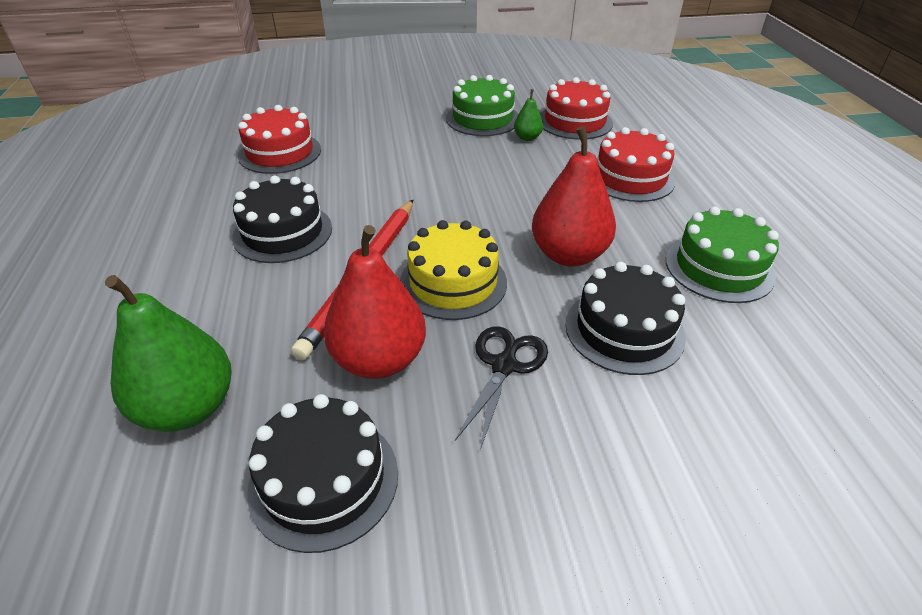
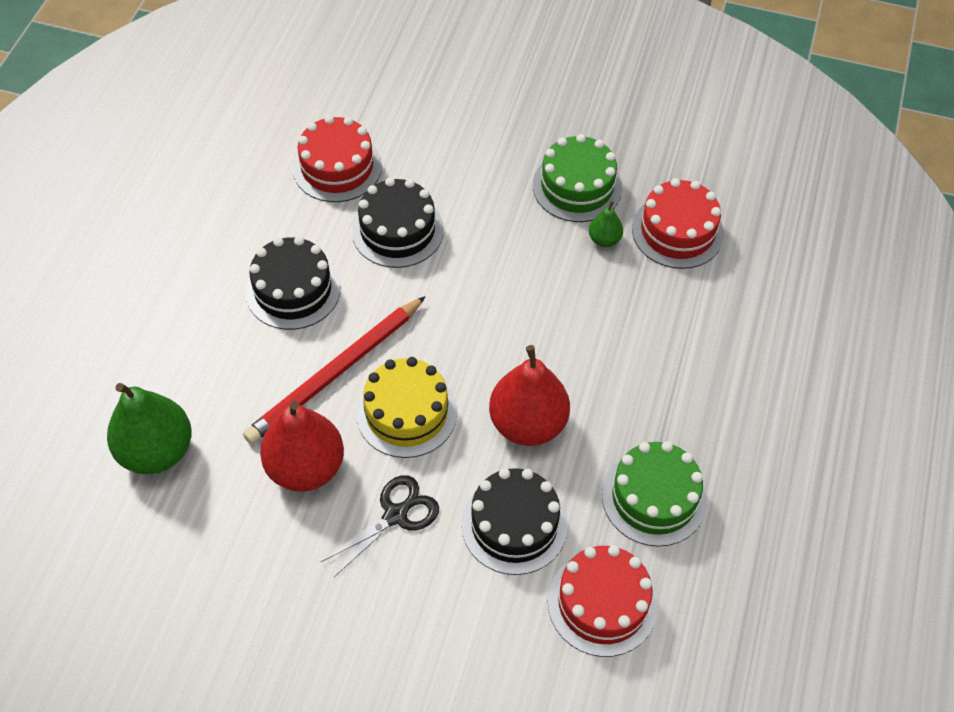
camera: 25 degrees right, 15 degrees up
black cake [247,394,398,553] -> black cake moved to [352,177,444,268]
red cake [597,127,675,202] -> red cake moved to [548,545,658,657]

